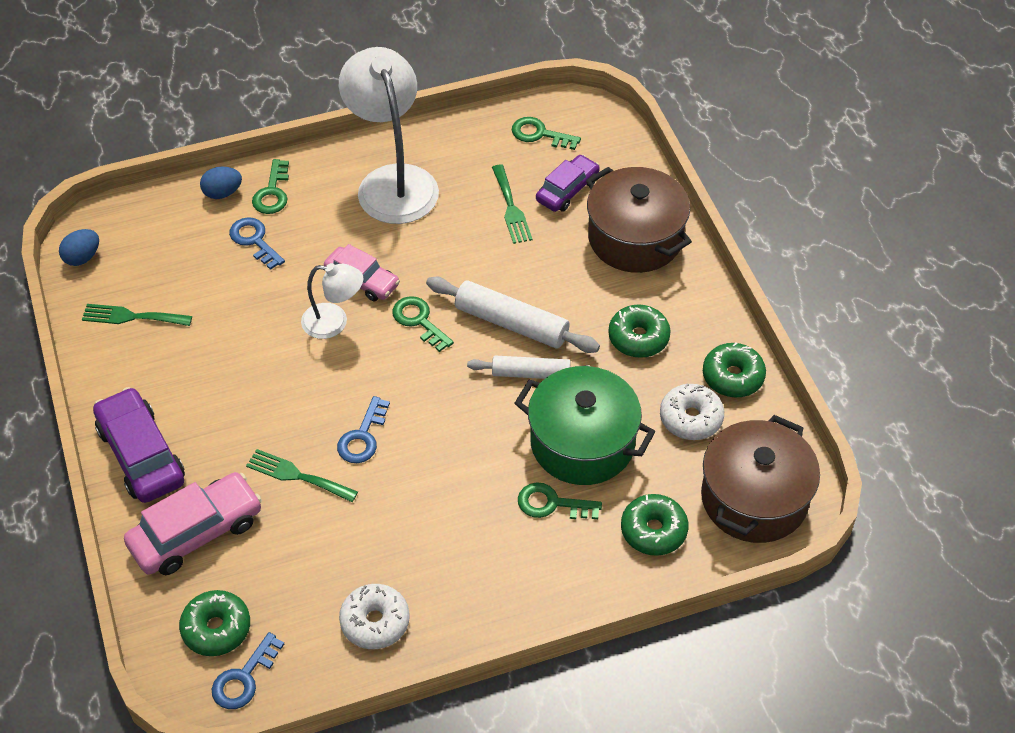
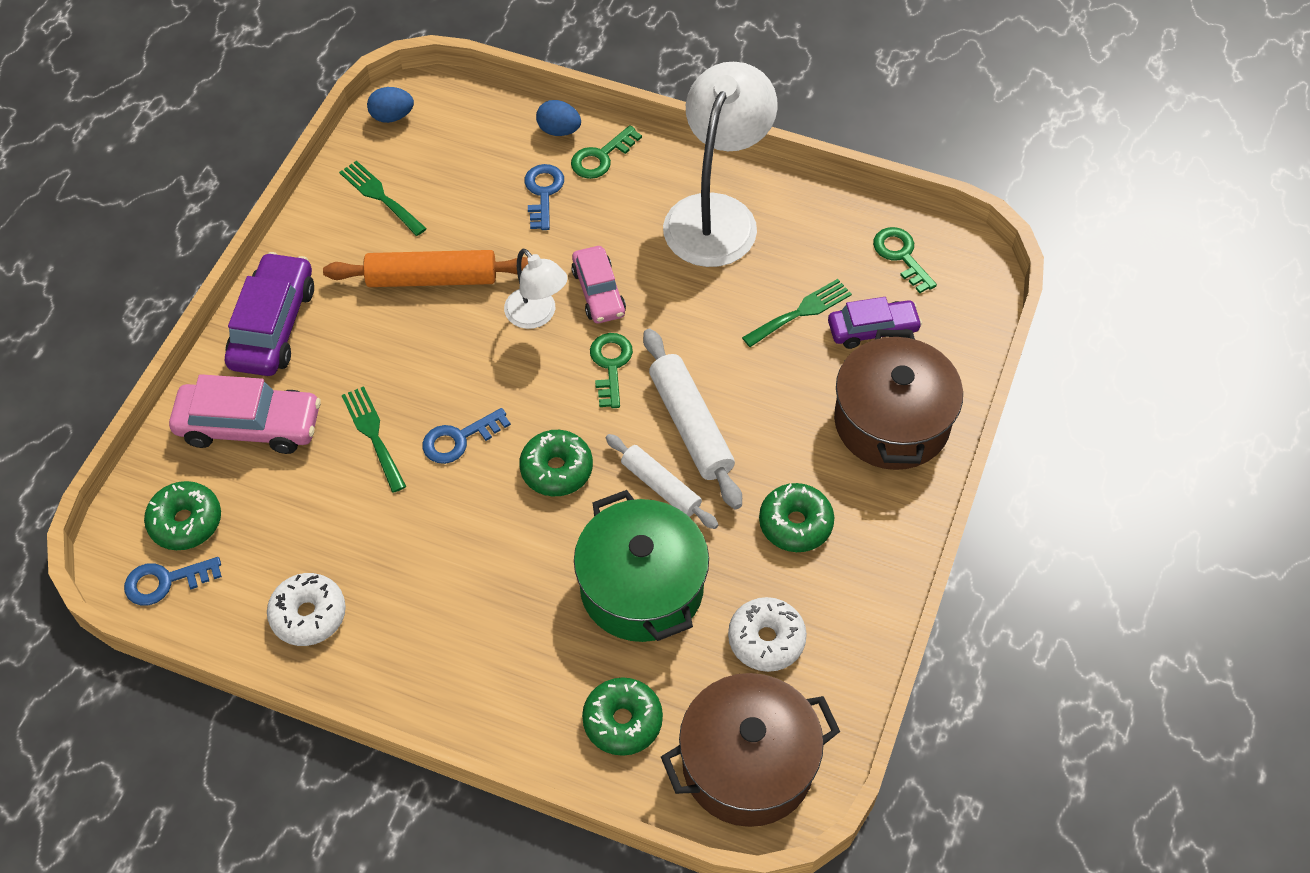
camera: 40 degrees right, 5 degrees up
green fork [492,164,532,244] -> green fork turned 150 degrees counterclockwise [742,279,852,347]
green key [518,482,602,519] -> none
green donut [703,342,766,397] -> green donut moved to [519,430,593,496]
none -> orange rolling pin [323,250,528,287]

